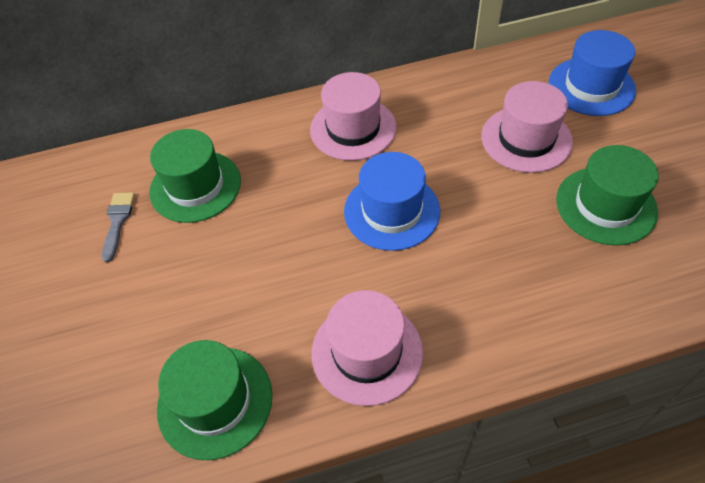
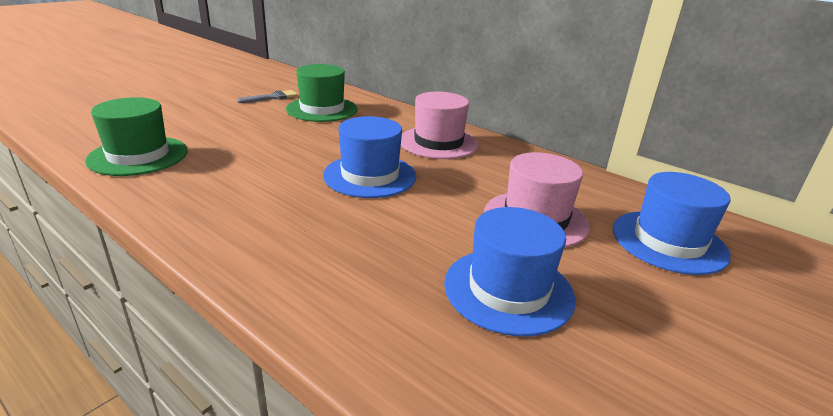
camera: 50 degrees right, 25 degrees down
pink hat [312,290,423,406] -> none
green hat [556,145,659,246] -> blue hat [444,207,576,337]

